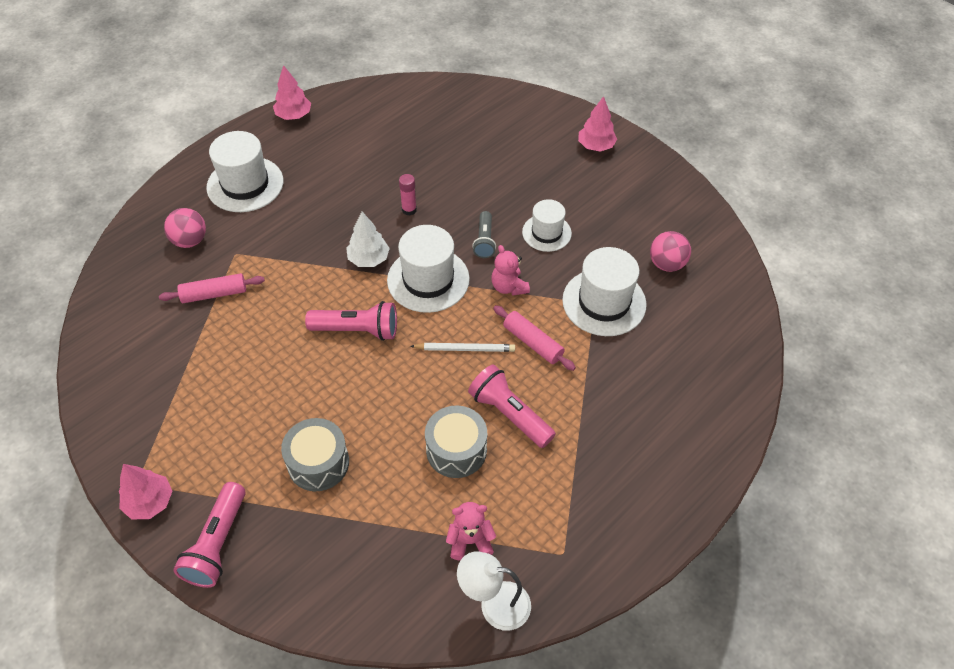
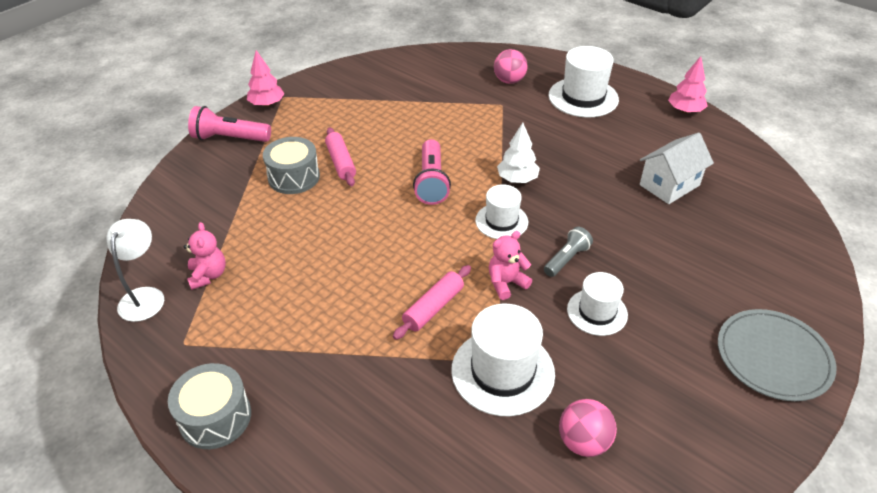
camera: 85 degrees right, 10 degrees down
pink rolling pin [159,273,265,303] -> pink rolling pin moved to [325,127,356,186]
white hat [387,225,470,313] -> white hat [475,184,528,239], size x0.62
pink glue stick [399,174,417,215] -> none
white pencil [410,343,515,352] -> none
grey drum [425,405,487,478] -> grey drum moved to [168,363,251,449]
pink flashlight [468,364,556,448] -> none
grey flashlight [472,211,496,258] -> grey flashlight turned 135 degrees clockwise [544,227,593,277]
pink tree [578,96,617,152] -> grey plate [718,309,836,401]
none -> white house [640,133,714,204]

